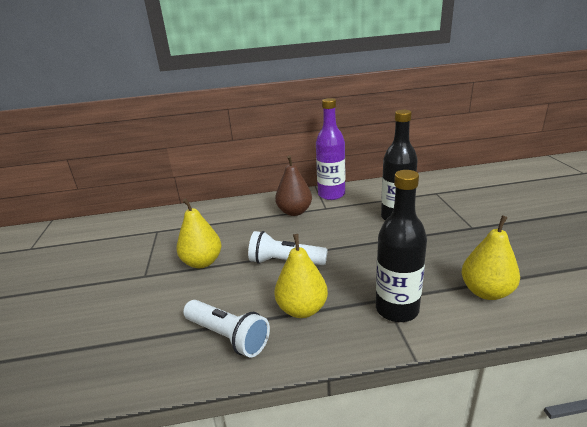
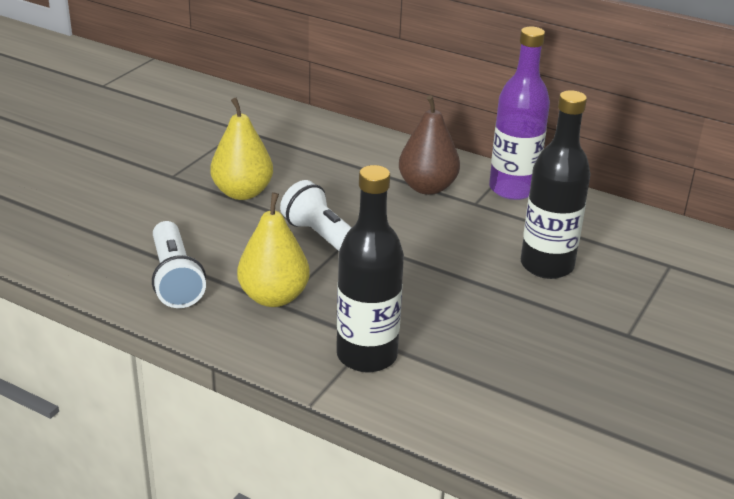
camera: 35 degrees right, 5 degrees up
yellow pear [462,215,520,300] -> none

